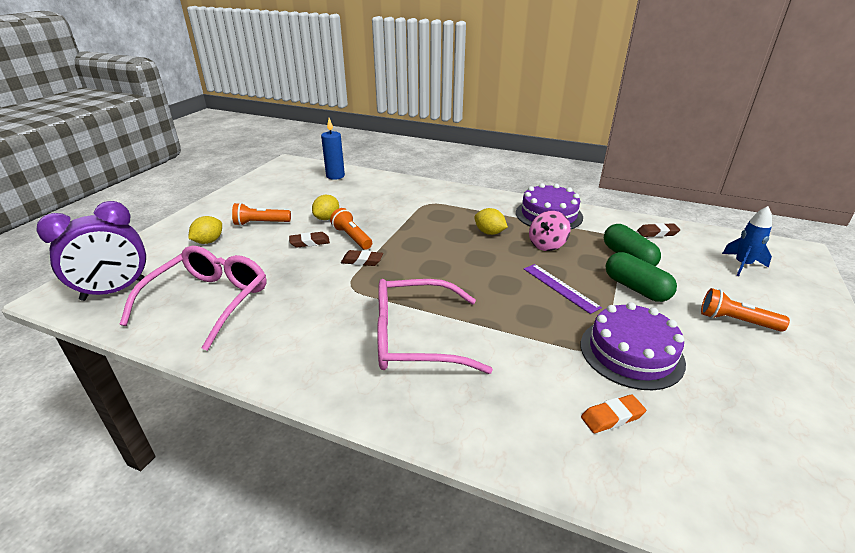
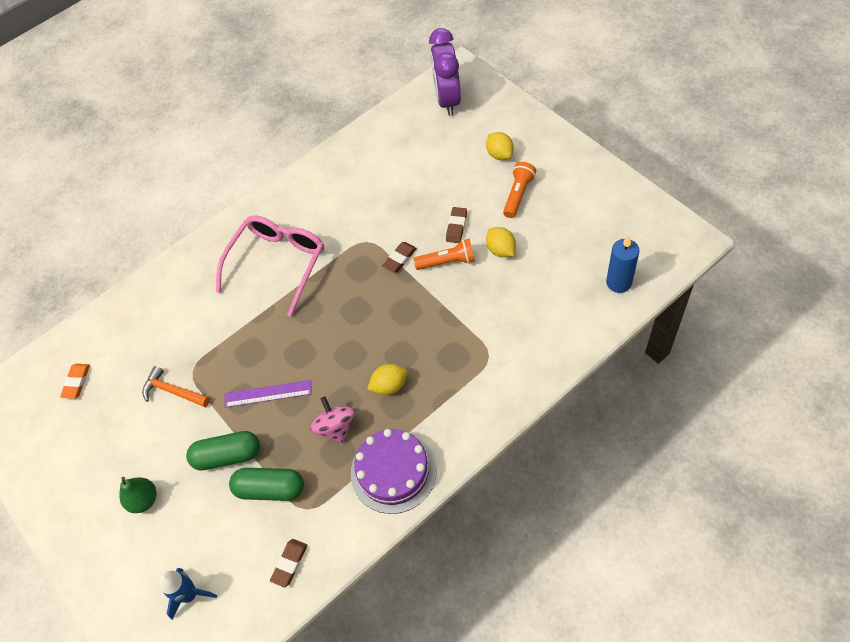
camera: 125 degrees right, 25 degrees up
pink glasses [119,246,267,351] -> none
purple cake [581,302,686,390] -> orange hammer [142,366,210,407]
orange eraser [581,394,646,433] -> orange eraser moved to [60,364,90,399]
orange flashlight [701,288,790,332] -> green pear [119,477,156,513]

